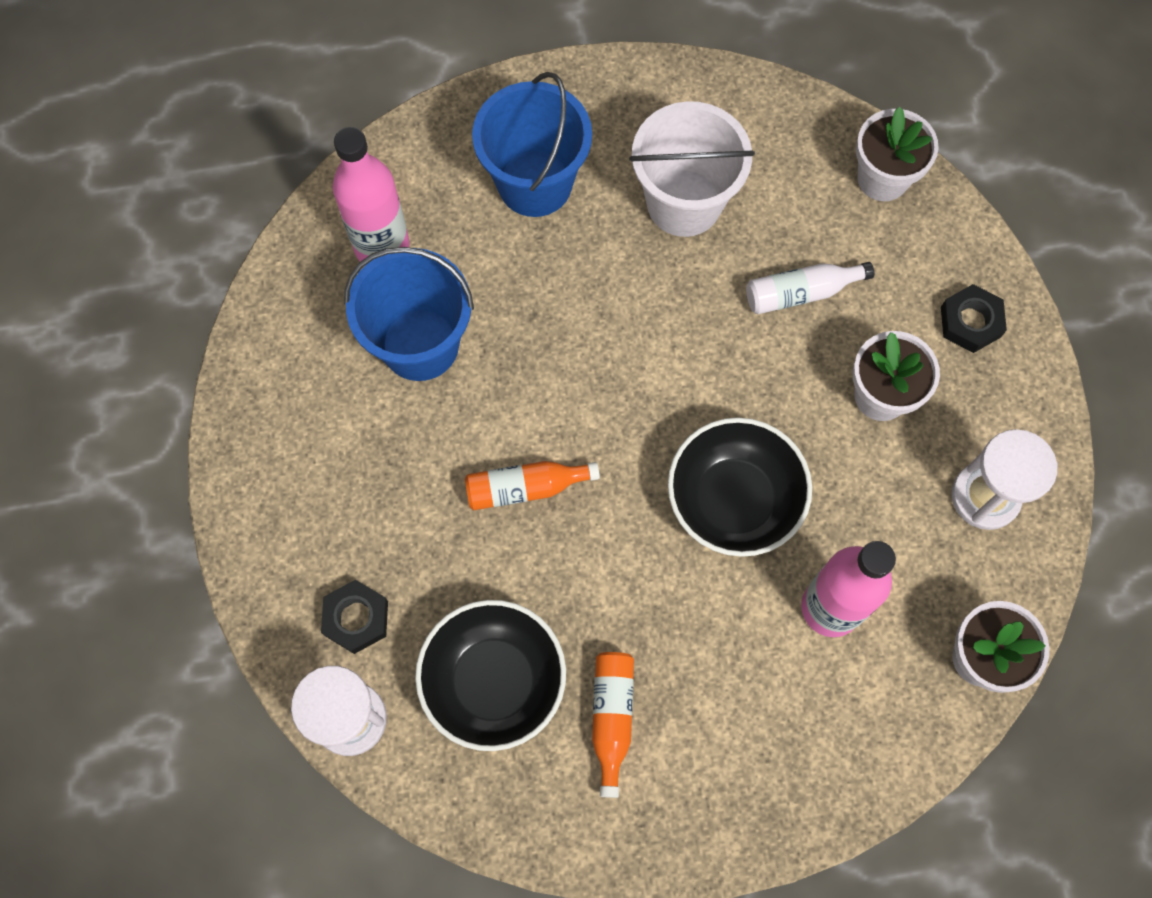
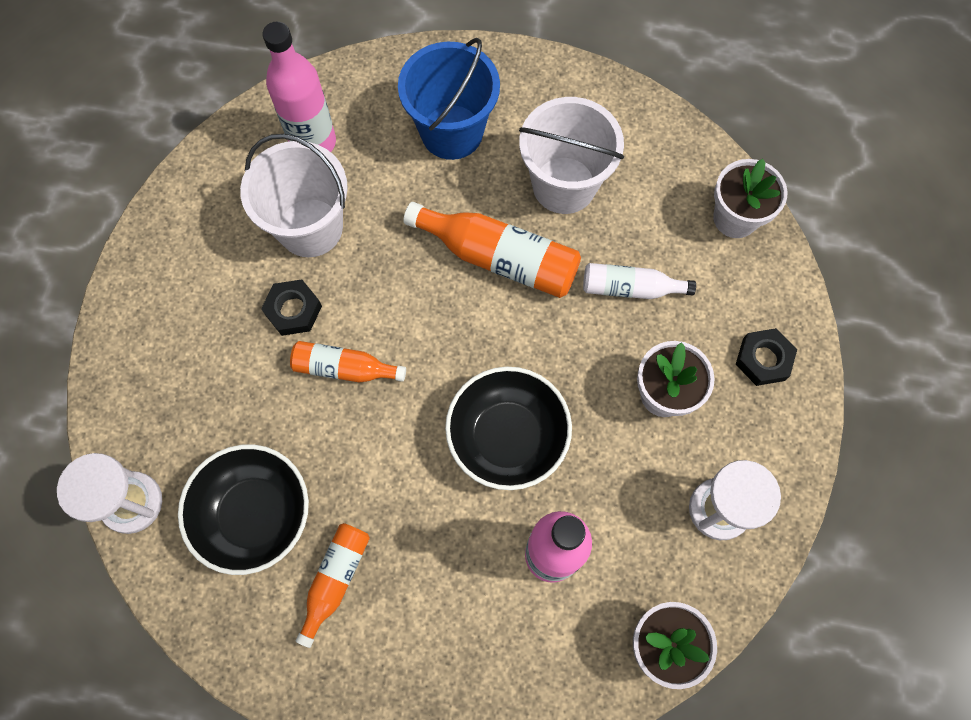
camera: 20 degrees right, 0 degrees up
black nut [321,580,388,654] -> black nut moved to [261,279,322,336]
blue bucket [344,247,474,381] -> white bucket [240,134,348,257]
none -> orange bottle [403,202,581,298]

